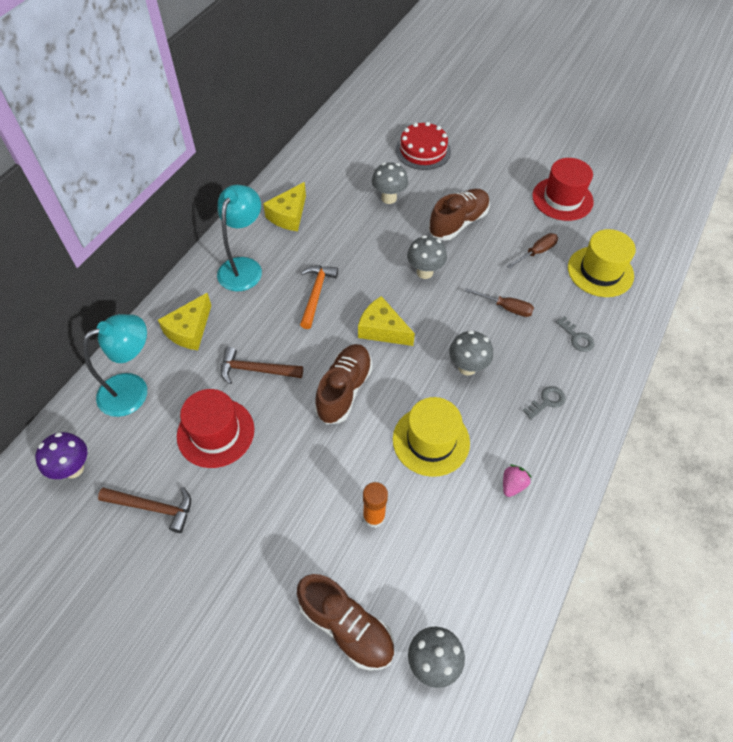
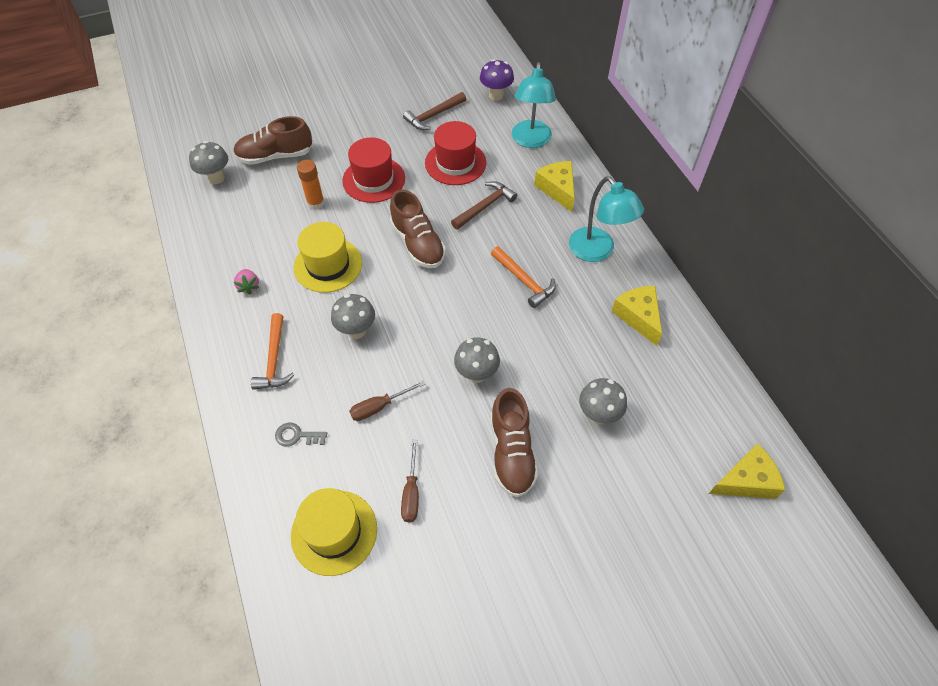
camera: 130 degrees right, 0 degrees up
yellow cheese [358,296,415,346] -> yellow cheese moved to [709,443,785,499]
red cake [396,122,451,170] -> none
grey key [522,386,566,420] -> orange hammer [251,313,295,390]
red hat [532,158,594,221] -> red hat moved to [342,137,405,203]

